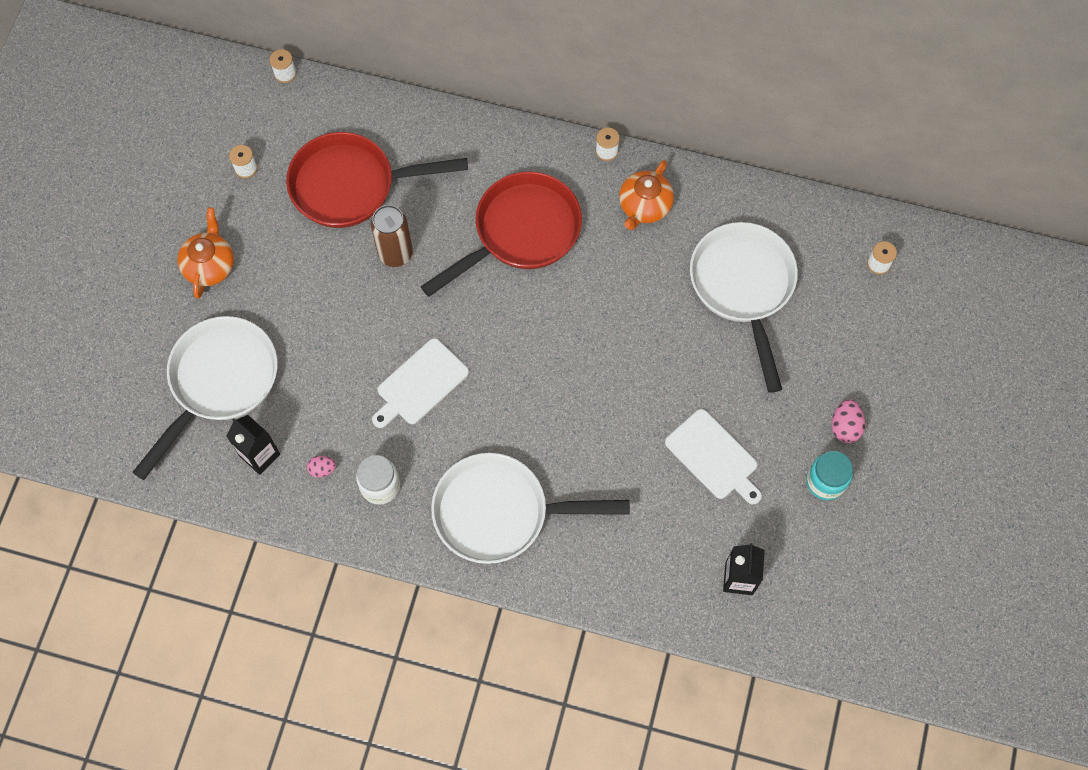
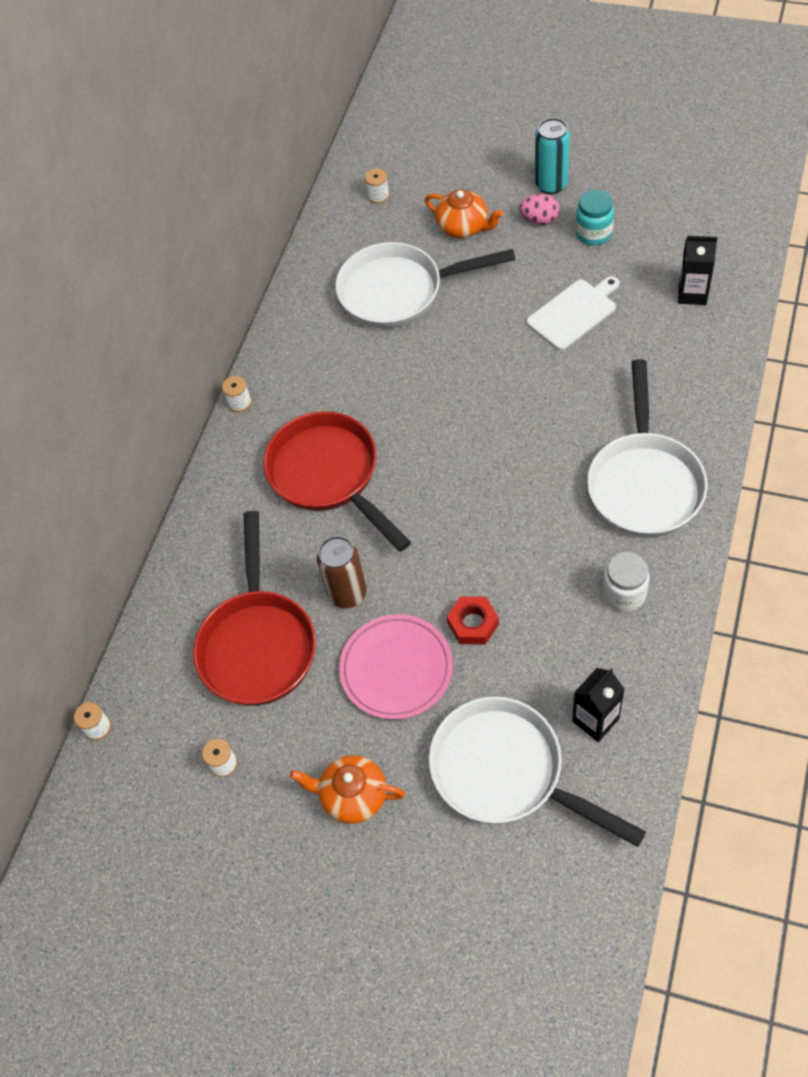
camera: 80 degrees left, 10 degrees down
pink egg [307,456,336,478] -> none
white cutting board [372,338,469,428] -> none
orange teapot [619,160,674,230] -> orange teapot moved to [425,189,503,238]
none -> pink plate [339,614,453,720]
none -> red nut [447,597,499,645]
none -> turquoise can [535,118,570,194]

